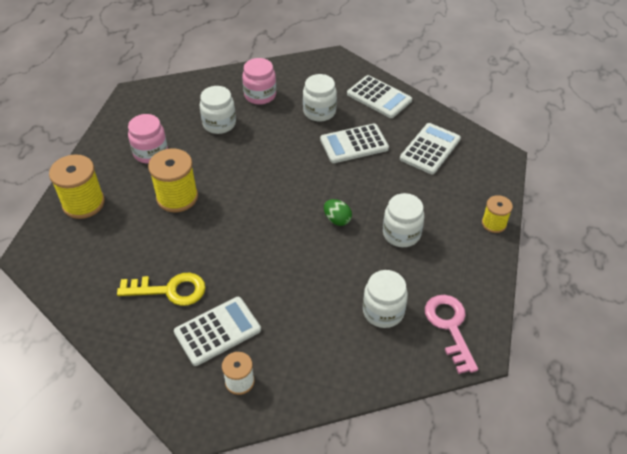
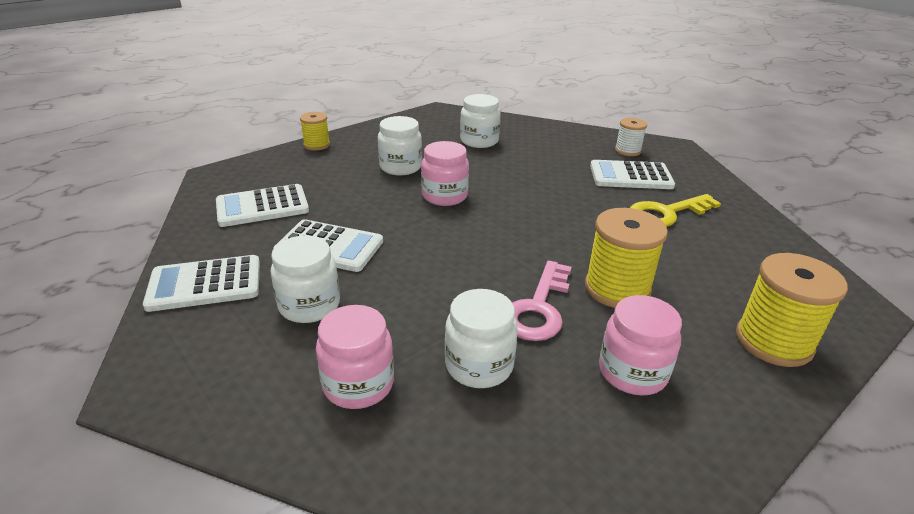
camera: 145 degrees left, 15 degrees down
yellow key [117,273,206,306] -> yellow key turned 60 degrees counterclockwise [630,194,721,227]
green egg [324,199,352,226] -> pink jar [421,141,469,206]
white calculator [347,75,412,118] -> white calculator turned 90 degrees counterclockwise [143,255,260,312]
pink key [425,295,478,374] -> pink key moved to [512,261,572,341]

